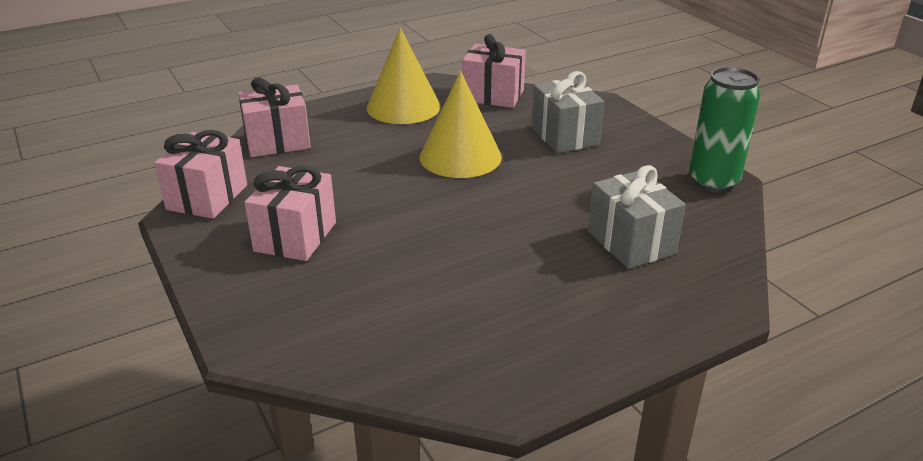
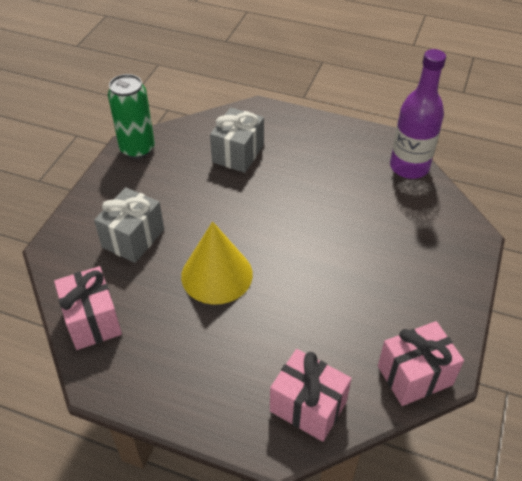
camera: 130 degrees left, 15 degrees up
pink gift [244,165,336,261] -> none
yellow cone [367,28,441,124] -> none
none -> purple bottle [390,49,446,179]

